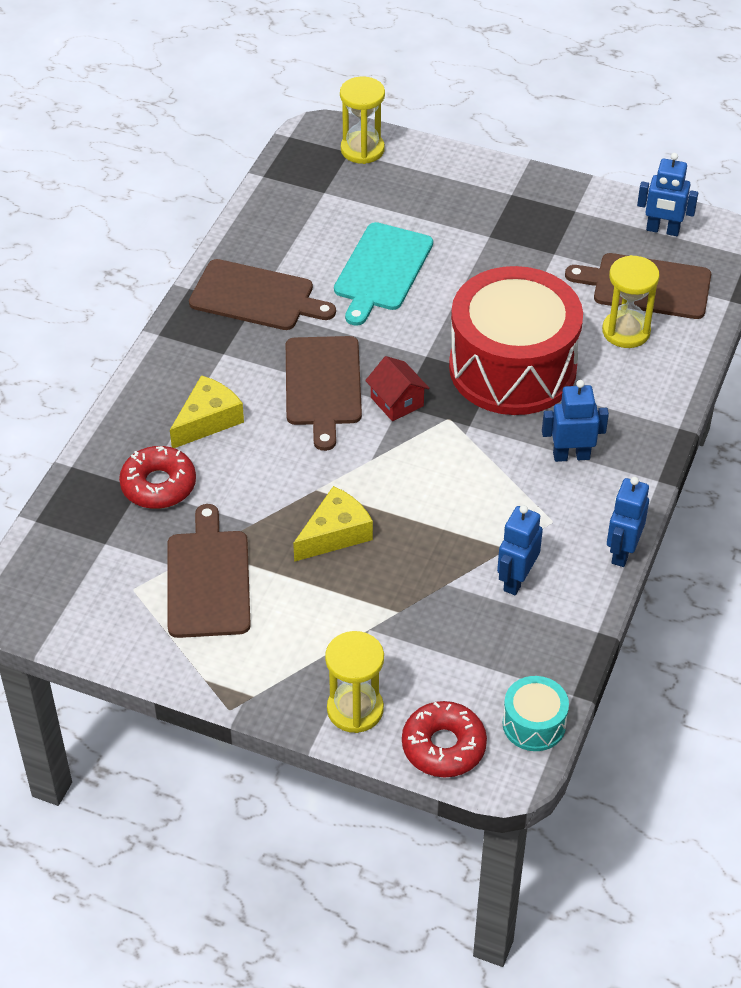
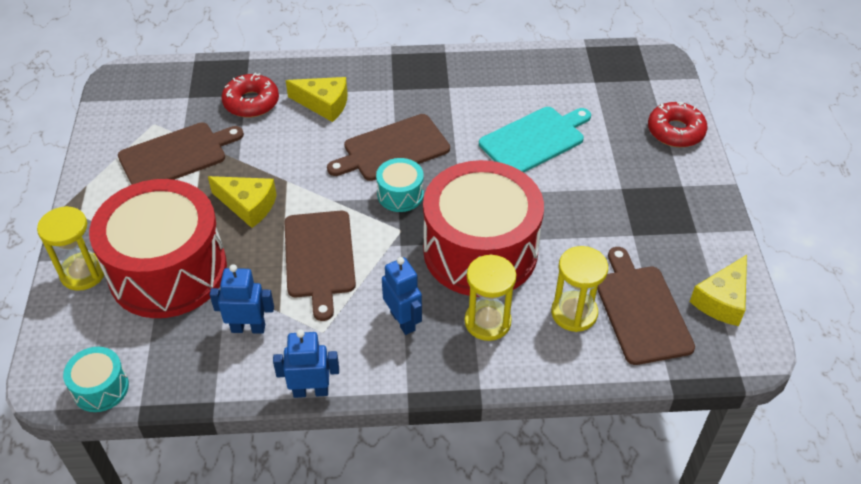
camera: 65 degrees right, 0 degrees up
brown cutting board [189,259,336,330] -> brown cutting board moved to [285,211,356,321]
turquoise cutting board [334,222,433,326] -> turquoise cutting board turned 150 degrees clockwise [479,107,591,172]
yellow hourglass [340,76,385,164] -> yellow hourglass moved to [465,254,516,341]
red house [365,356,430,421] -> turquoise drum [376,158,424,212]
red donut [402,701,487,777] -> red donut moved to [648,102,708,147]
blue robot [637,153,698,236] -> yellow cheese [690,255,747,326]
none -> red drum [89,179,227,318]

